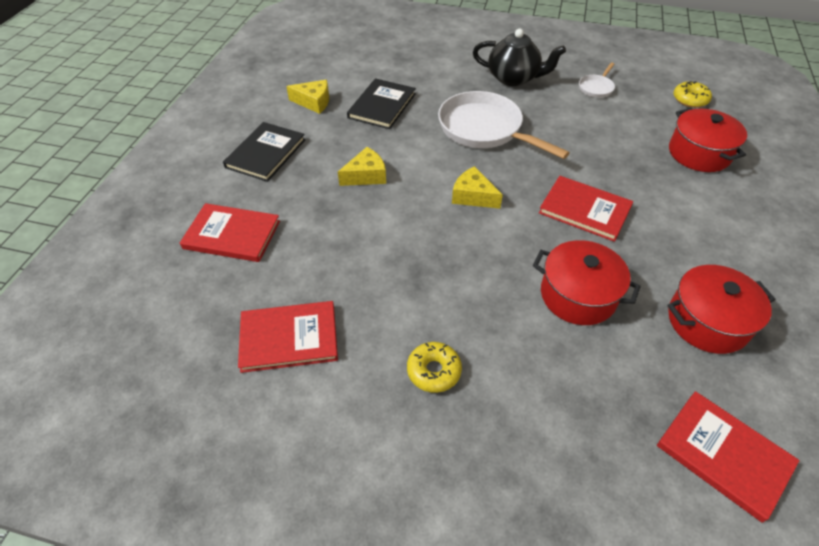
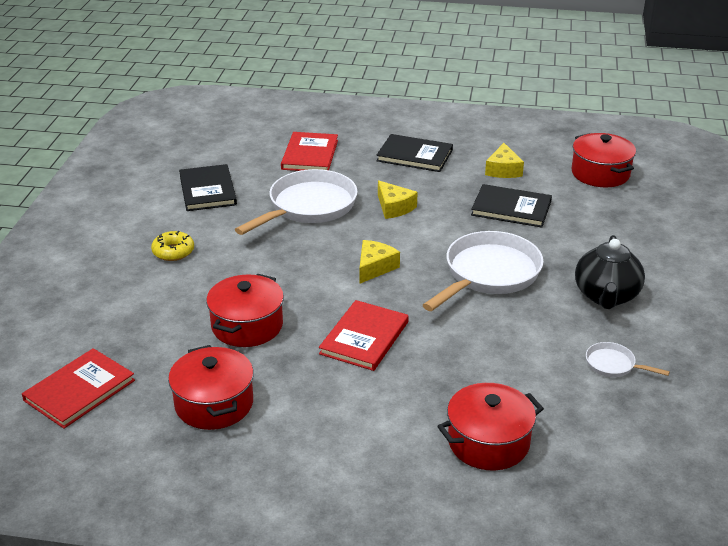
camera: 85 degrees right, 15 degrees down
red book [238,301,338,373] -> black book [179,164,237,211]
yellow donut [674,81,712,108] -> none
none -> white pan [235,169,358,235]
none -> red pot [571,133,636,188]

